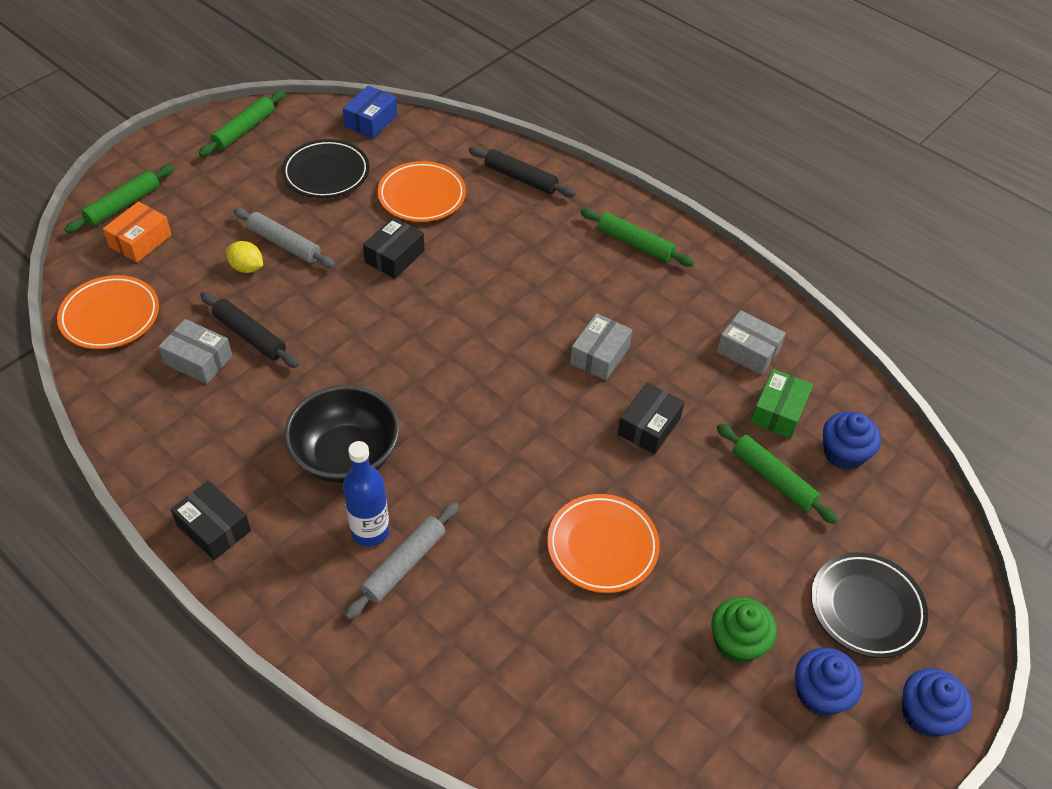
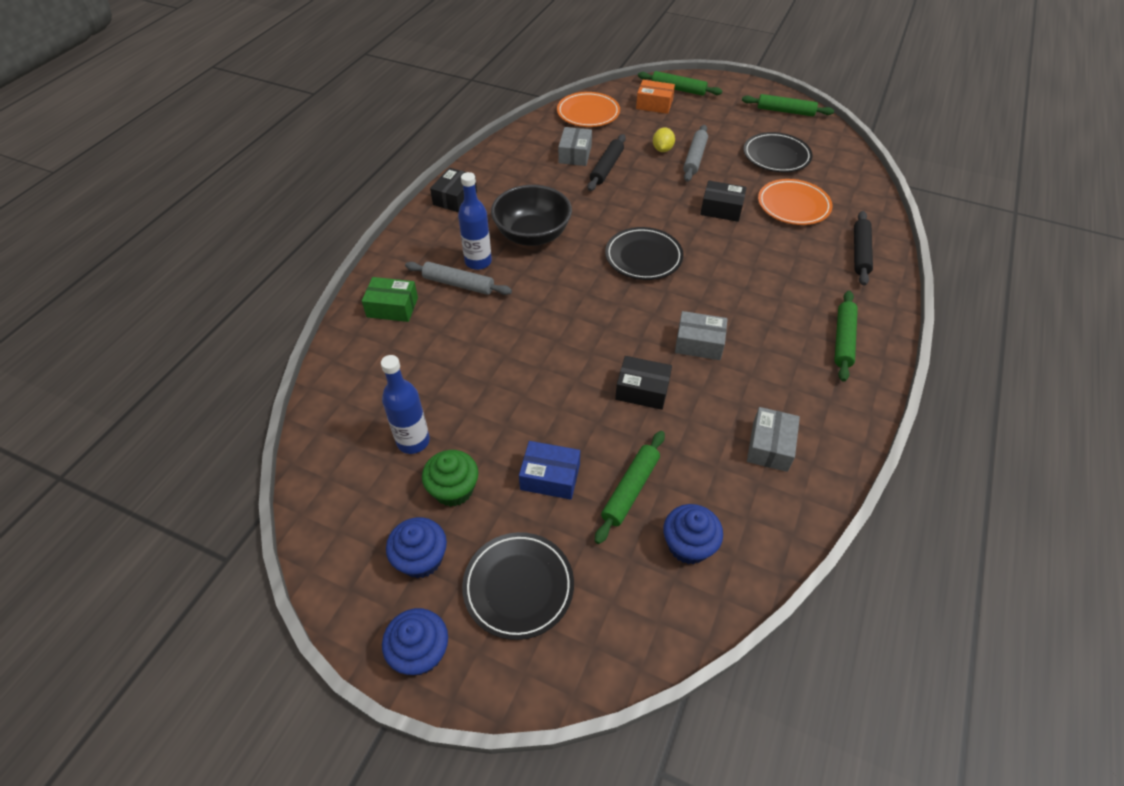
camera: 75 degrees right, 0 degrees up
blue box [343,85,398,138] -> blue box moved to [519,441,580,500]
orange plate [547,494,660,593] -> none
green box [751,369,813,439] -> green box moved to [362,277,418,322]
none -> blue bottle [381,355,430,454]
none -> black plate [605,227,683,280]

